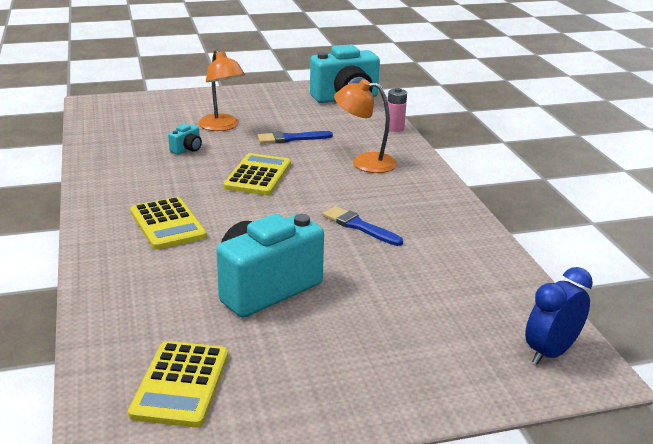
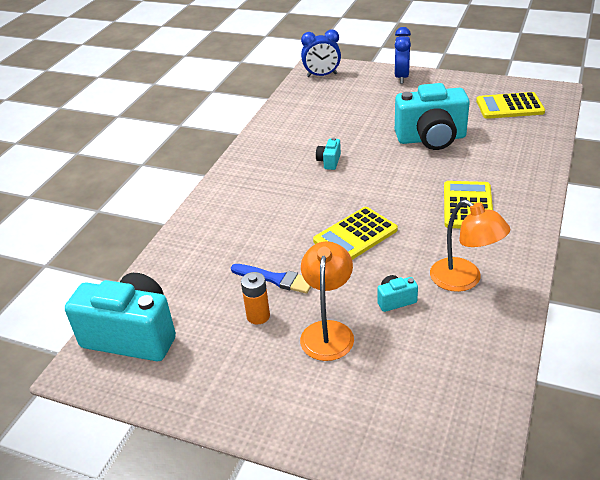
camera: 140 degrees left, 10 degrees up
yellow calculator [128,341,228,428] -> yellow calculator turned 135 degrees counterclockwise [476,92,545,119]
blue brush [323,206,403,246] -> turquoise camera [316,137,341,170]
orange lamp [334,79,397,173] -> orange lamp moved to [430,200,510,292]
pink battery [388,88,407,132] -> none
none -> orange battery [241,272,270,324]
none -> blue clock [394,27,411,84]

